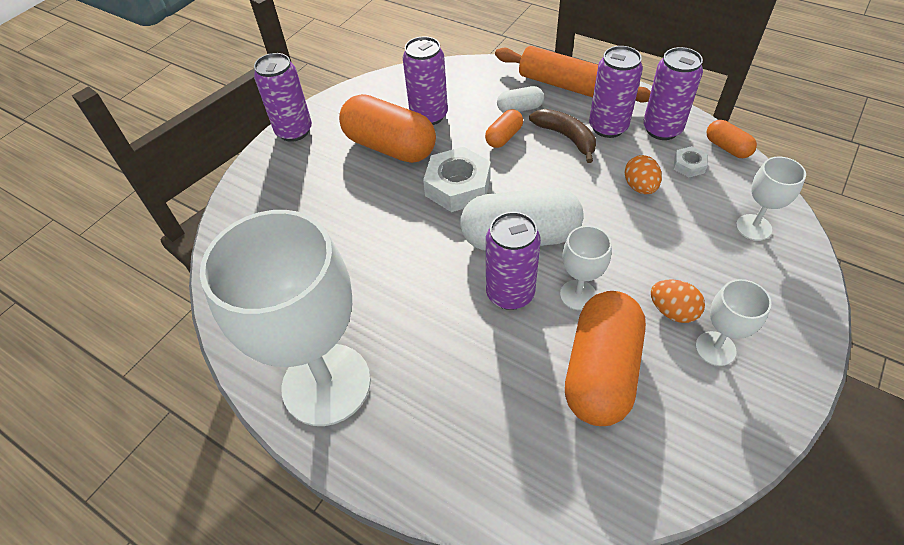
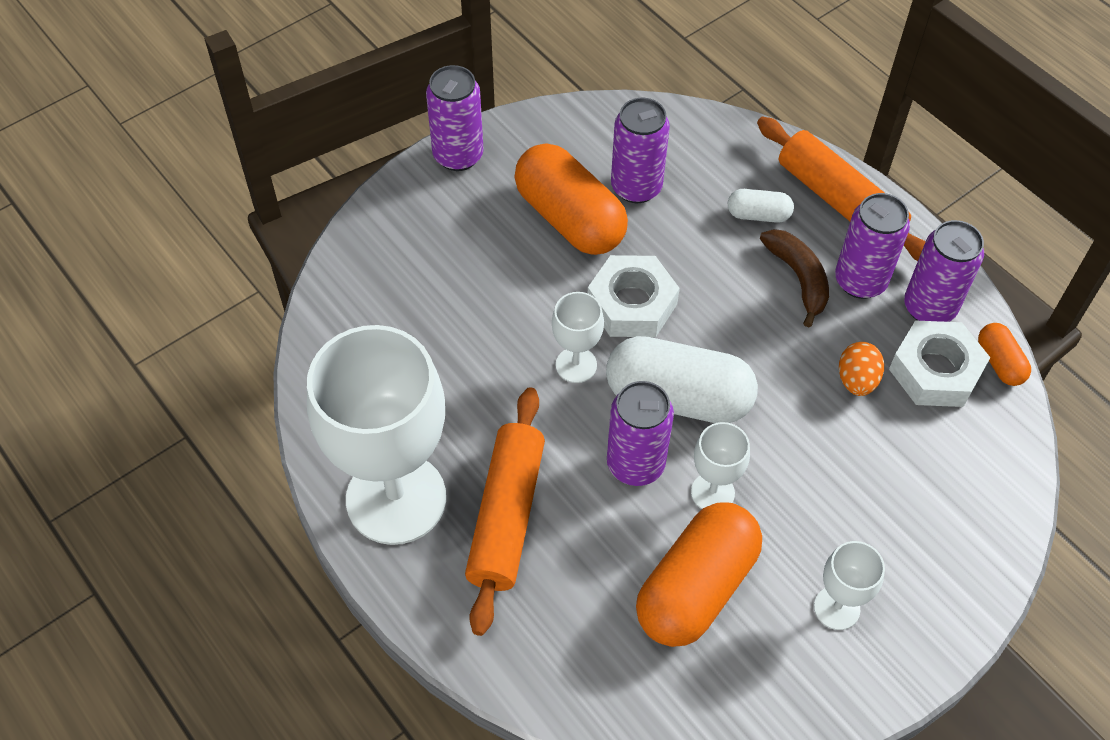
camera: 15 degrees right, 5 degrees up
orange capsule [485,109,523,148] -> none
orange egg [651,279,705,323] -> none
white nut [674,146,708,177] -> white nut [889,320,990,407], size x2.04
white goblet [736,157,806,241] -> white goblet moved to [552,292,604,383]
none -> orange rolling pin [465,387,545,636]

